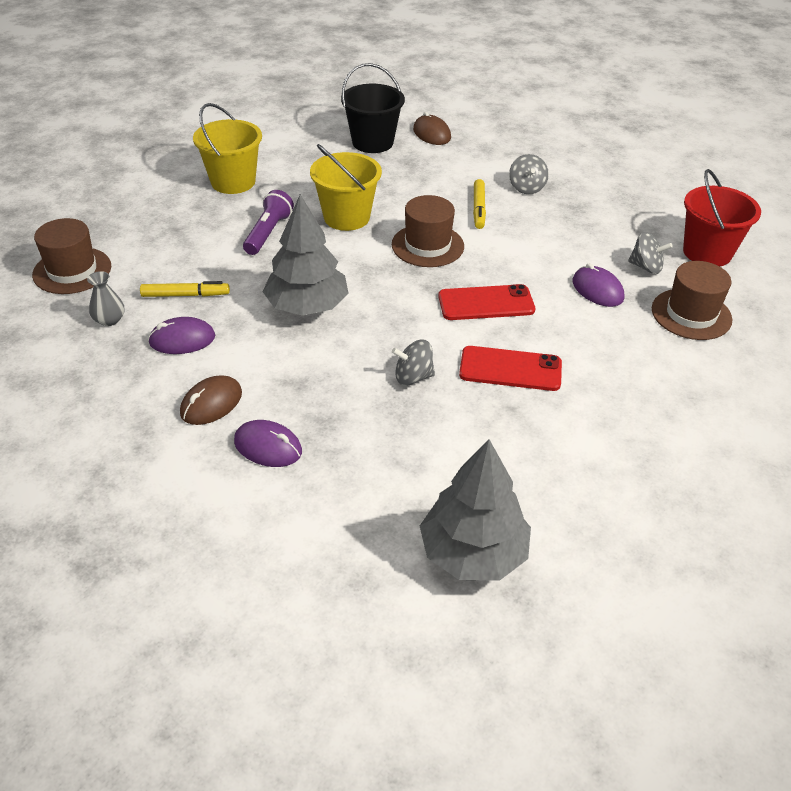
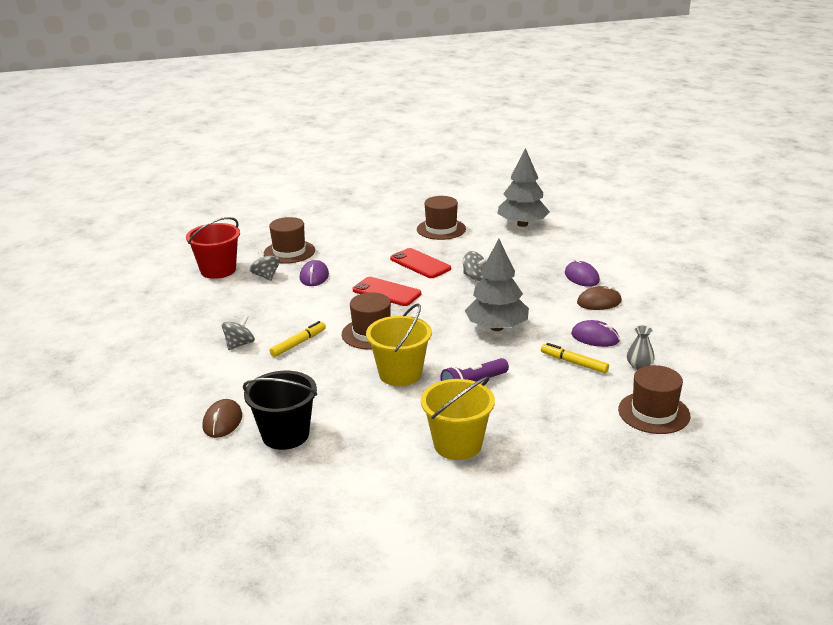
camera: 140 degrees left, 15 degrees down
none -> brown hat [417,196,466,240]

